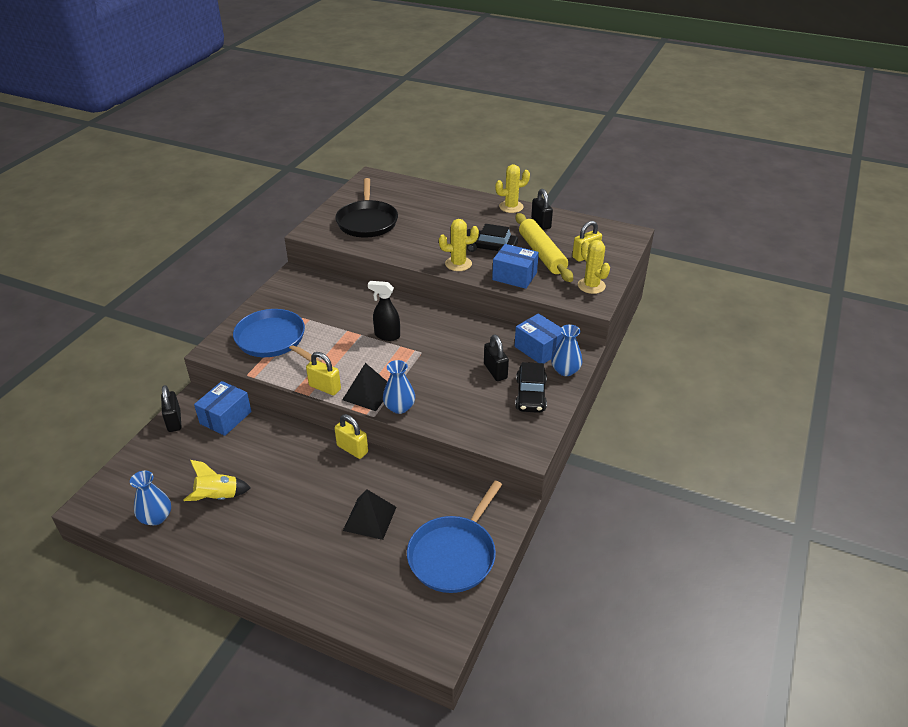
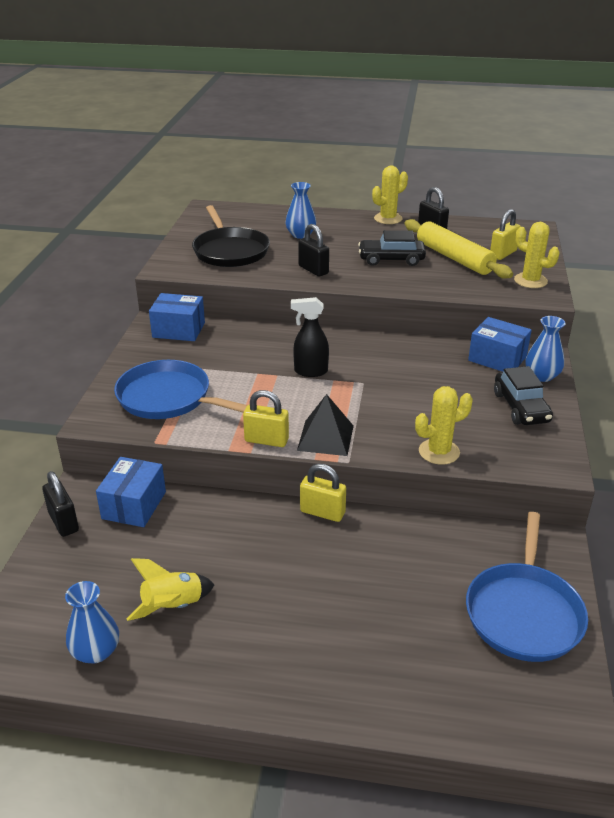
camera: 15 degrees left, 5 degrees down
black pyramid [343,489,396,540] -> none
blue vase [383,360,415,414] -> blue vase moved to [285,182,316,239]
yellow cactus [439,219,479,271] -> yellow cactus moved to [415,386,473,465]
black padlock [484,335,509,381] -> black padlock moved to [298,224,329,277]
blue box [492,244,539,289] -> blue box moved to [149,293,205,341]

